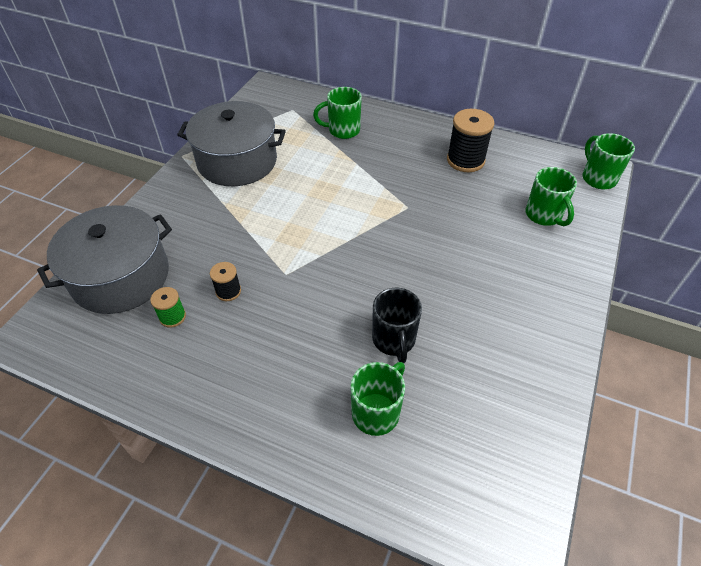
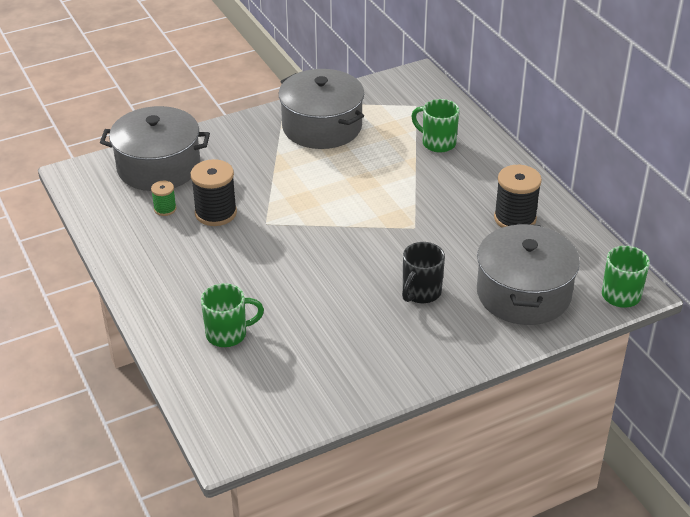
camera: 40 degrees right, 10 degrees down
black spool [210,262,241,301] -> black spool [191,159,237,226], size x1.86
black mug [372,288,422,363] -> black mug moved to [402,242,445,303]
green mug [525,167,577,226] -> grey pot [477,223,580,325]

